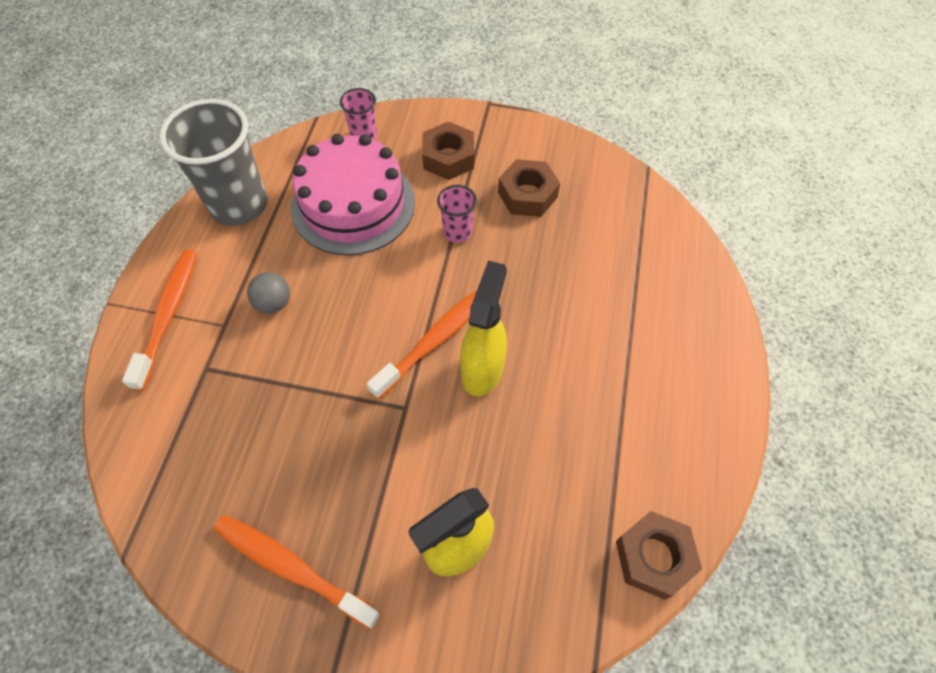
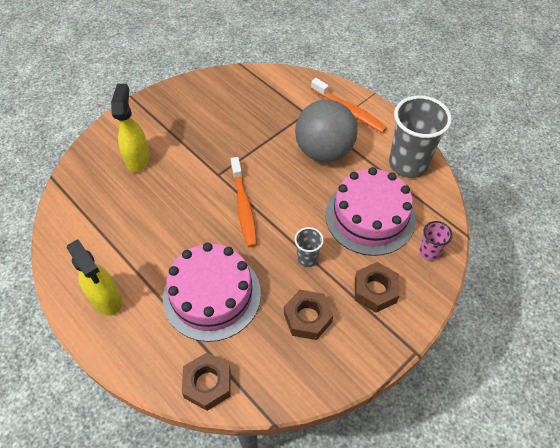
camera: 125 degrees right, 5 degrees down
orange toothbrush [214,515,381,629] -> none
grey ball [247,272,290,314] -> grey ball [295,100,357,163], size x2.41
pink cup [437,185,477,243] -> grey cup [295,227,324,267]
yellow spray bottle [460,260,507,397] -> yellow spray bottle moved to [67,239,122,316]
brown nut [616,511,702,600] -> brown nut moved to [182,353,231,411]
none -> pink cake [163,243,261,342]

